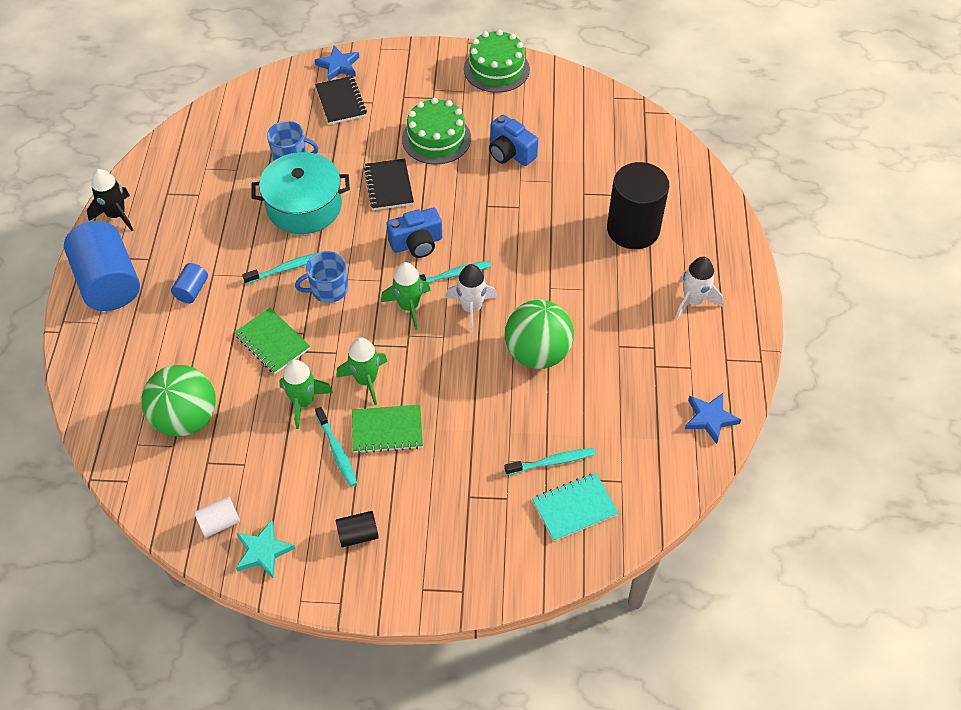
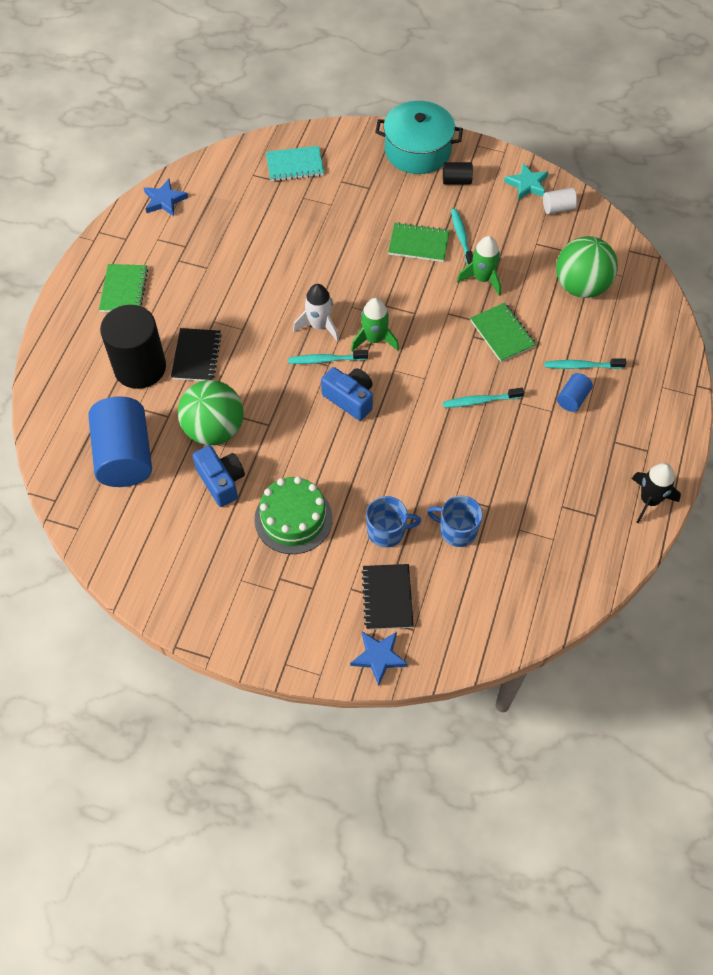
camera: 165 degrees left, 5 degrees up
blue cylinder [64,221,140,311] -> blue cylinder moved to [88,396,152,487]
turquoise pot [251,152,350,234] -> turquoise pot moved to [375,101,463,174]
blue mug [295,251,348,303] -> blue mug moved to [366,496,421,548]
green rocket [336,337,388,405] -> none
black notebook [364,158,414,210] -> black notebook moved to [171,328,222,381]
blue camera [386,208,442,258] -> blue camera turned 45 degrees clockwise [321,367,373,421]
green cake [464,30,530,93] -> none
turquoise toothbrush [504,448,596,475] -> turquoise toothbrush moved to [545,358,626,369]
green ball [505,300,574,369] -> green ball moved to [178,380,244,445]
white rocket [675,257,723,319] -> green notebook [99,264,148,312]

